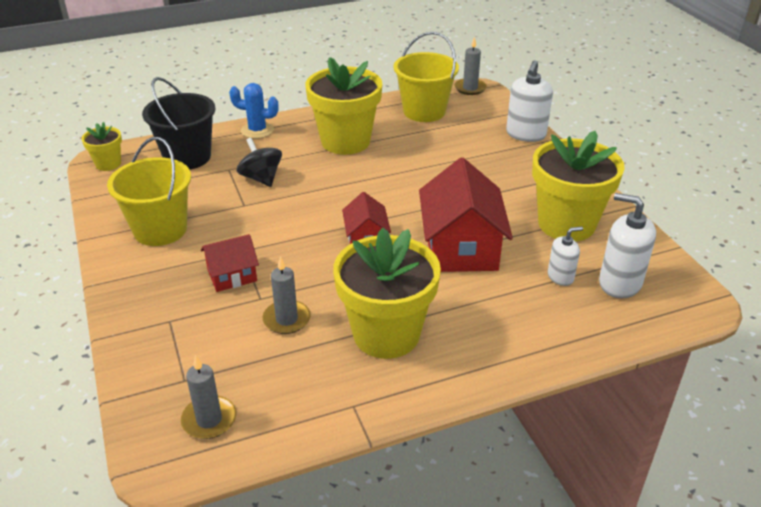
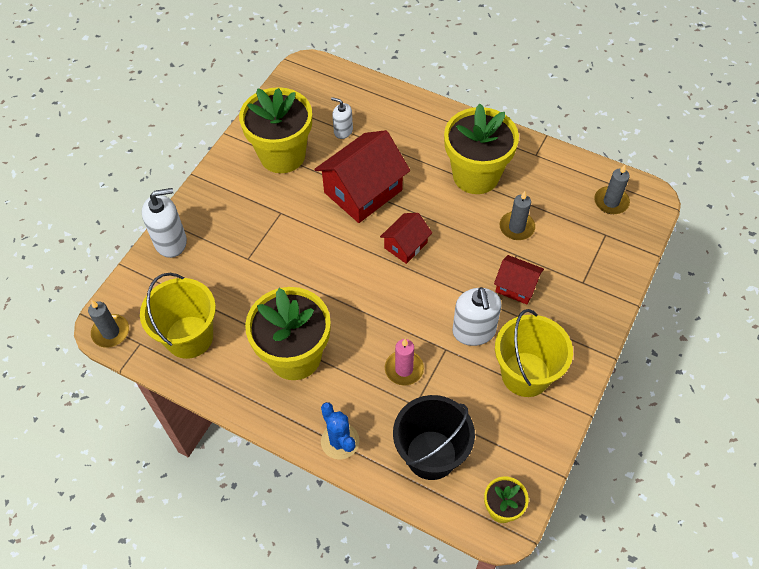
camera: 130 degrees left, 20 degrees up
black spinning top [237,138,282,187] -> pink candle [385,339,424,386]
white soap dispenser [599,193,656,298] -> white soap dispenser moved to [452,287,502,346]

